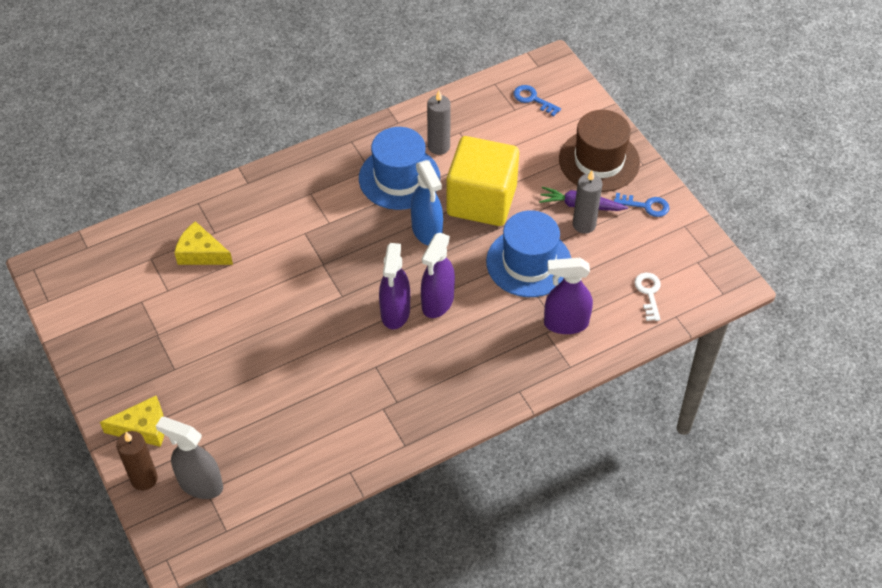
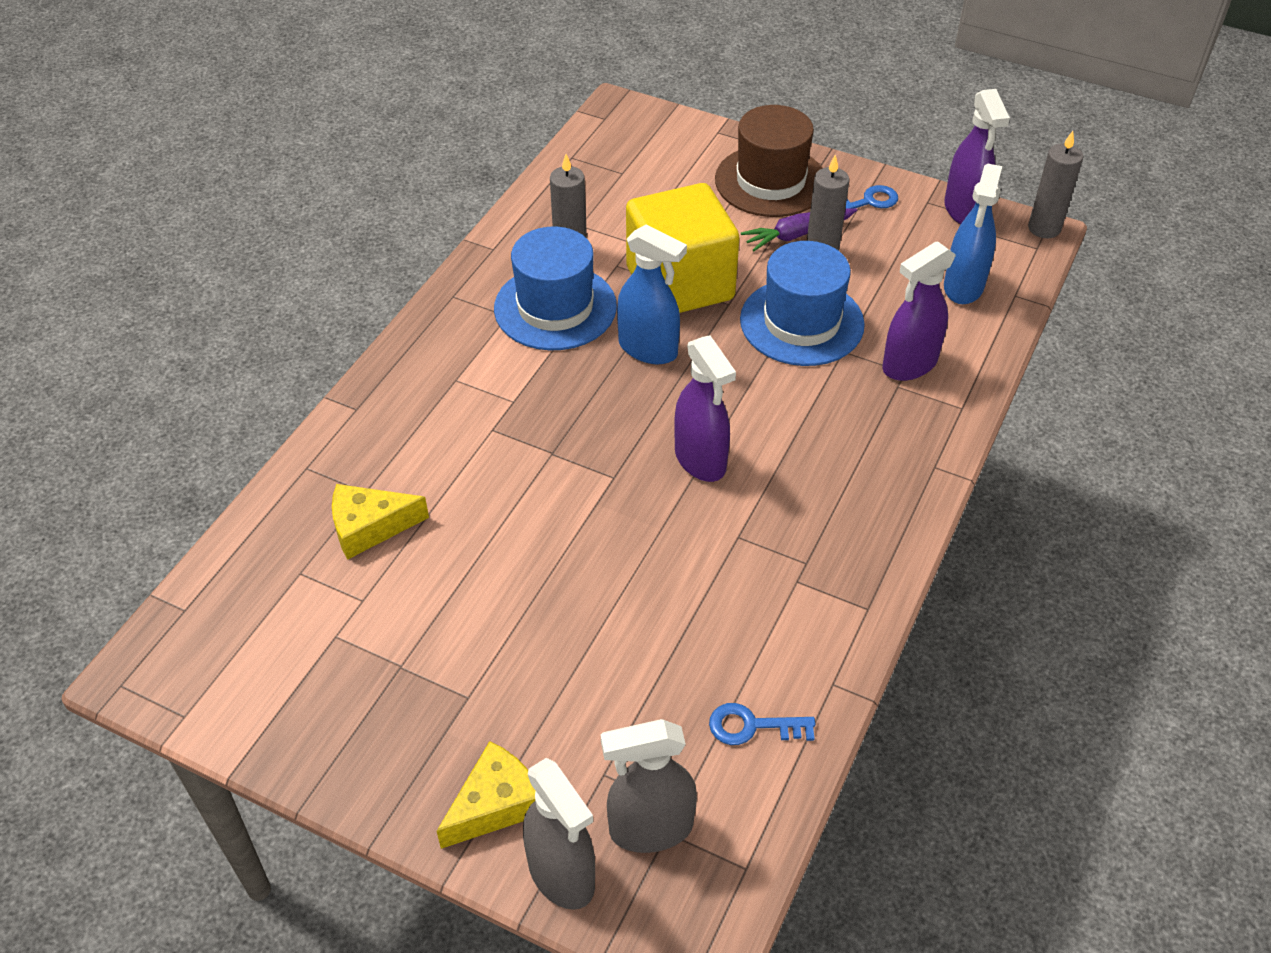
camera: 35 degrees left, 5 degrees down
brown candle [116,431,158,491] -> grey spray bottle [523,758,595,910]
purple spray bottle [421,233,455,318] -> purple spray bottle moved to [944,89,1010,224]
blue key [513,85,561,117] -> blue key moved to [709,703,815,745]
white key [634,273,661,321] -> blue spray bottle [944,163,1002,304]
none -> grey candle [1028,131,1083,238]

